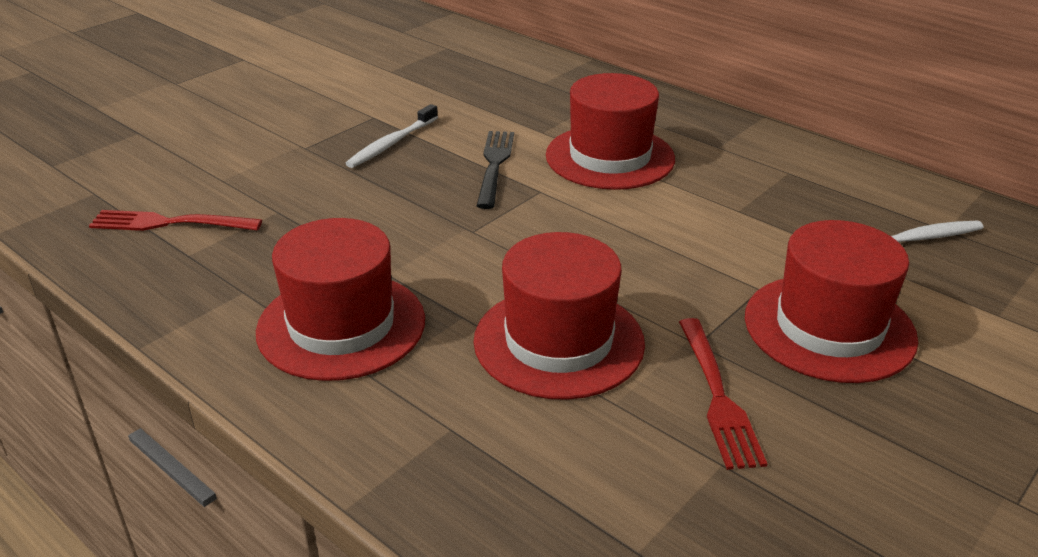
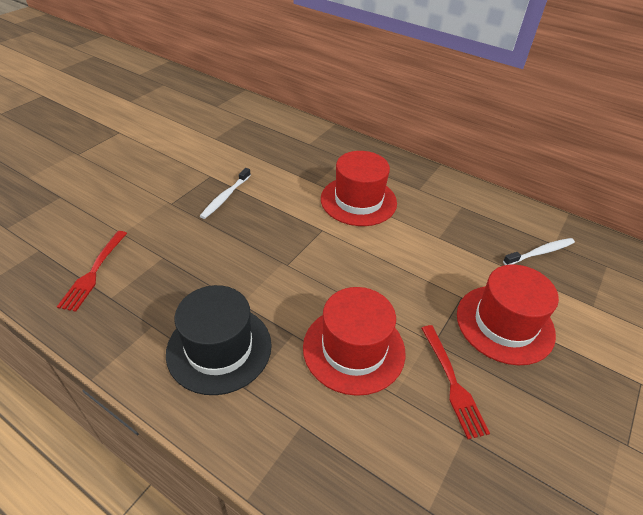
camera: 10 degrees left, 10 degrees up
red fork [89,210,262,231] -> red fork turned 75 degrees counterclockwise [57,231,127,312]
red hat [256,218,425,381] -> black hat [166,285,272,395]
black fork [477,131,514,209] -> none

